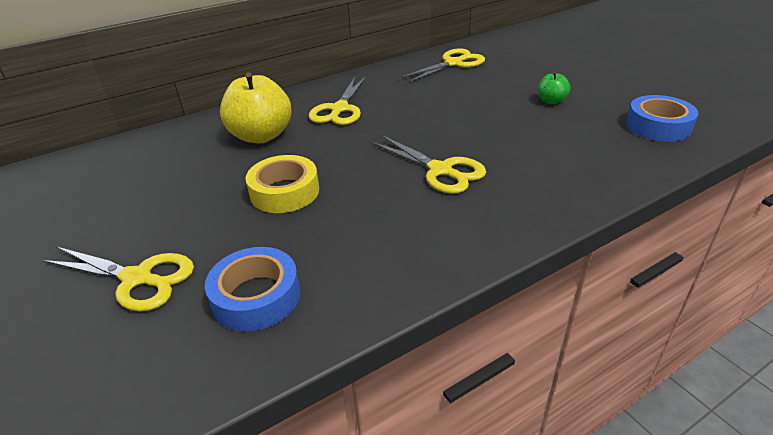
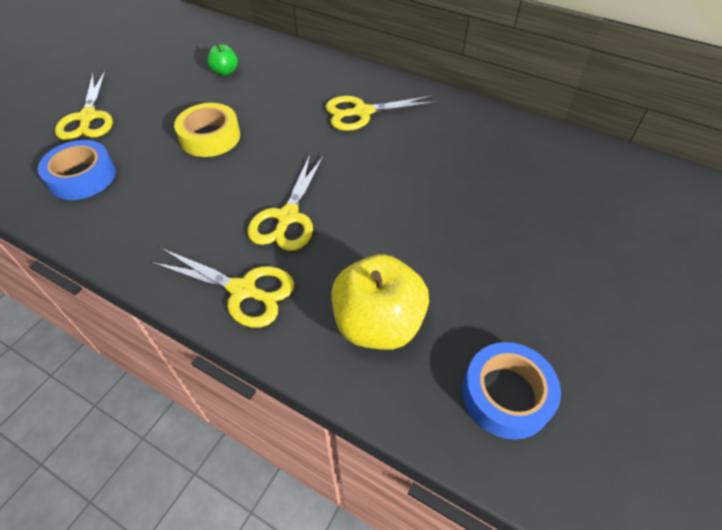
camera: 60 degrees right, 15 degrees up
yellow apple [220,72,292,143] -> yellow apple moved to [332,254,429,350]
yellow scissors [400,49,485,83] -> yellow scissors moved to [151,249,294,328]
green apple [538,72,571,104] -> green apple moved to [207,43,238,76]

